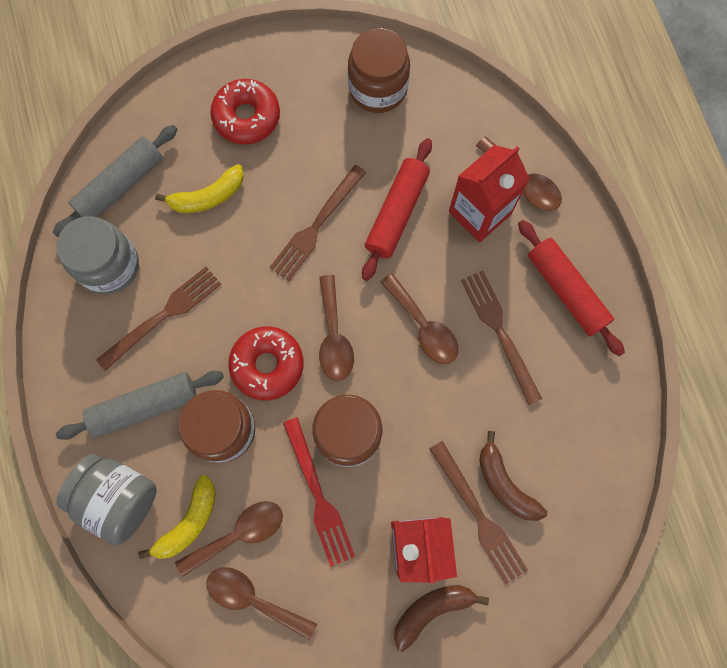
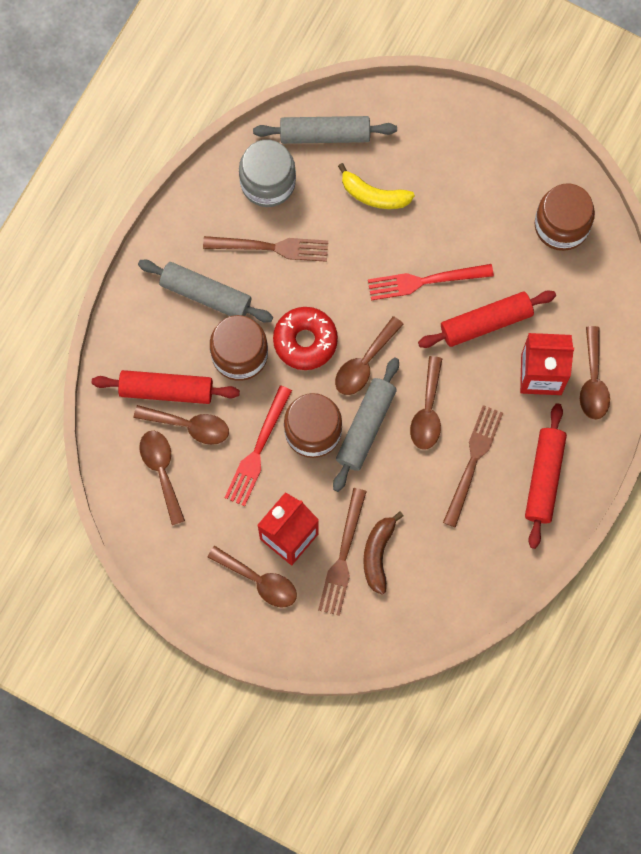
camera: 45 degrees right, 0 degrees up
grey jar [56,454,156,545] -> none
yellow banana [138,475,216,559] -> red rolling pin [92,370,240,404]
red donut [210,79,280,144] -> none
brown fork [270,165,366,281] -> red fork [368,264,494,300]
brown banana [394,585,489,652] -> brown spoon [207,546,297,608]
none -> grey rolling pin [333,358,399,492]

